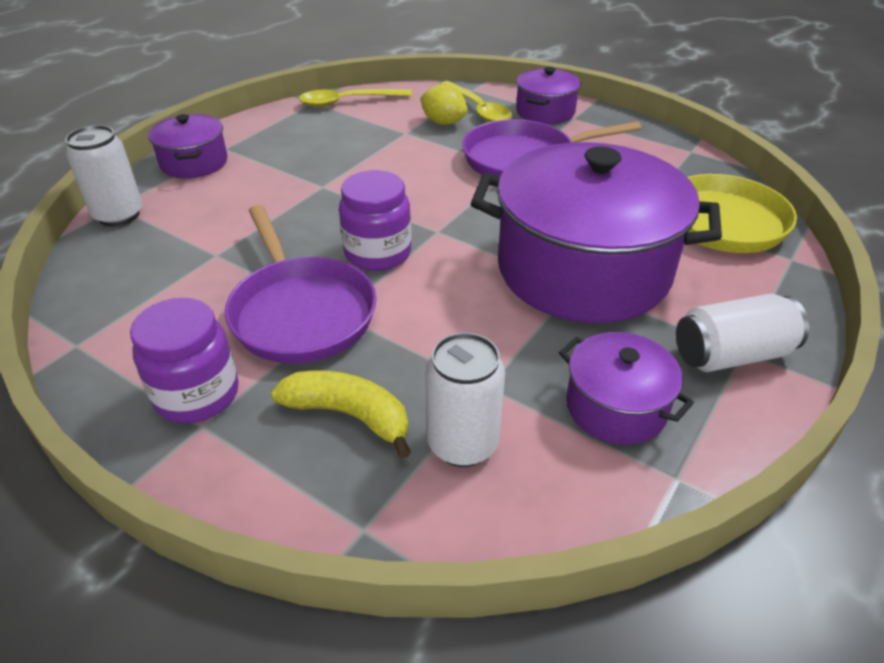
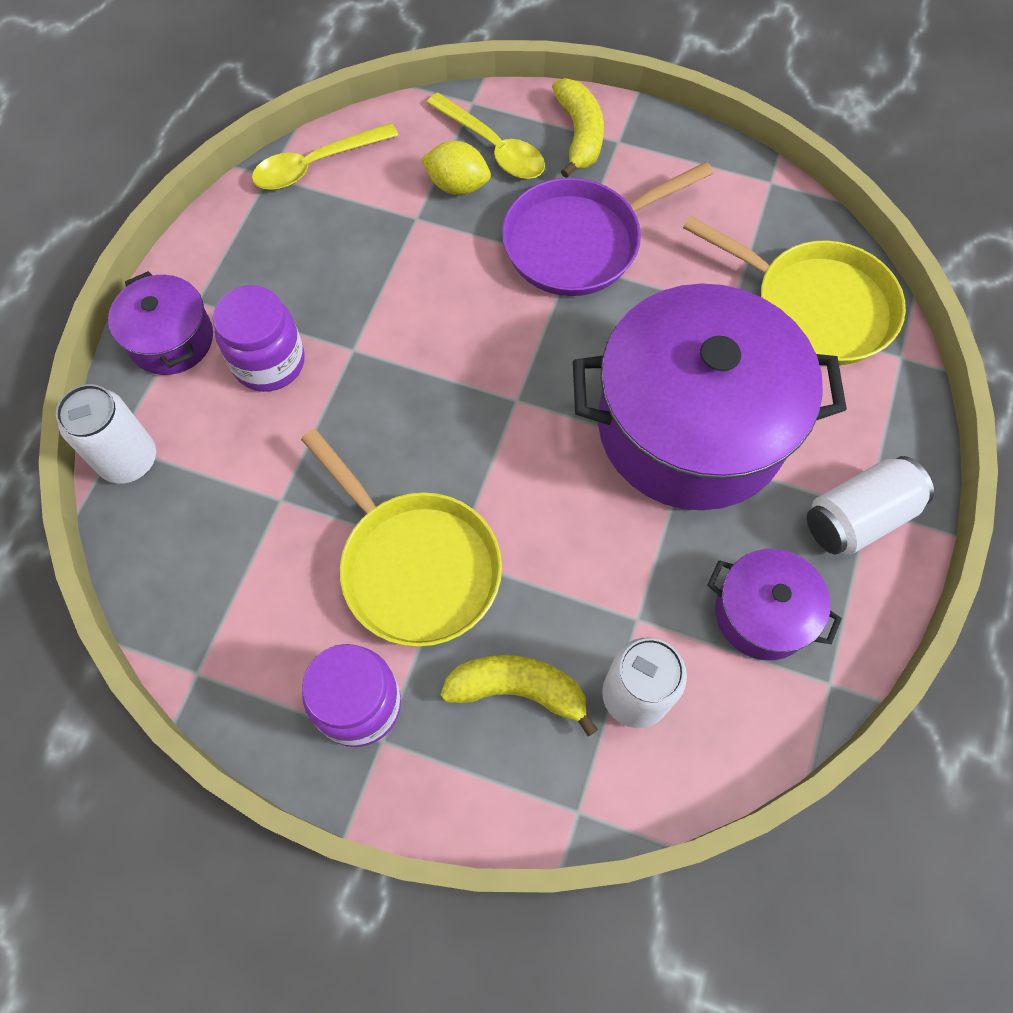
camera: 15 degrees left, 25 degrees up
purple pan [225,205,377,363] -> yellow pan [301,429,502,647]
purple jar [339,170,411,271] -> purple jar moved to [213,285,305,392]
purple pot [516,67,581,124] -> yellow banana [552,78,604,178]

